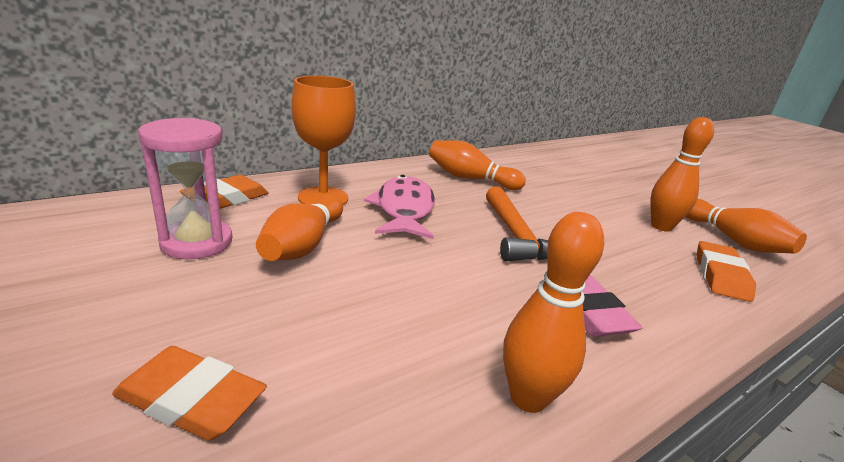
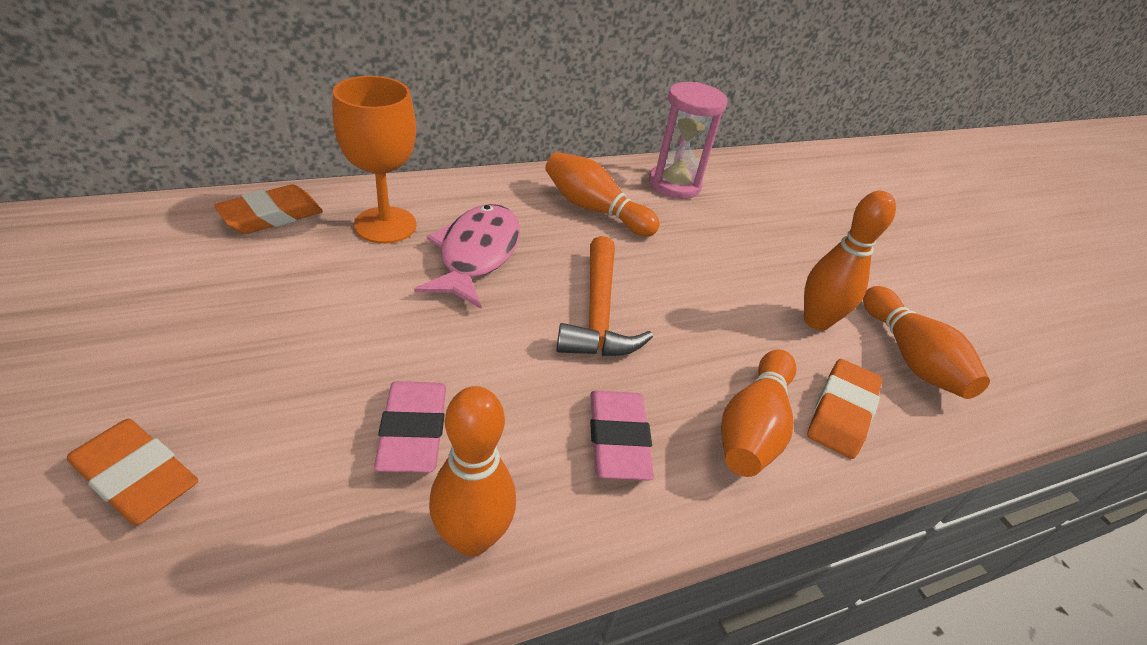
camera: 10 degrees right, 15 degrees up
pink hourglass [138,118,232,259] -> pink hourglass moved to [649,82,728,199]
orange bowling pin [256,195,343,261] -> orange bowling pin moved to [721,349,796,477]
none -> pink eraser [374,381,446,473]

